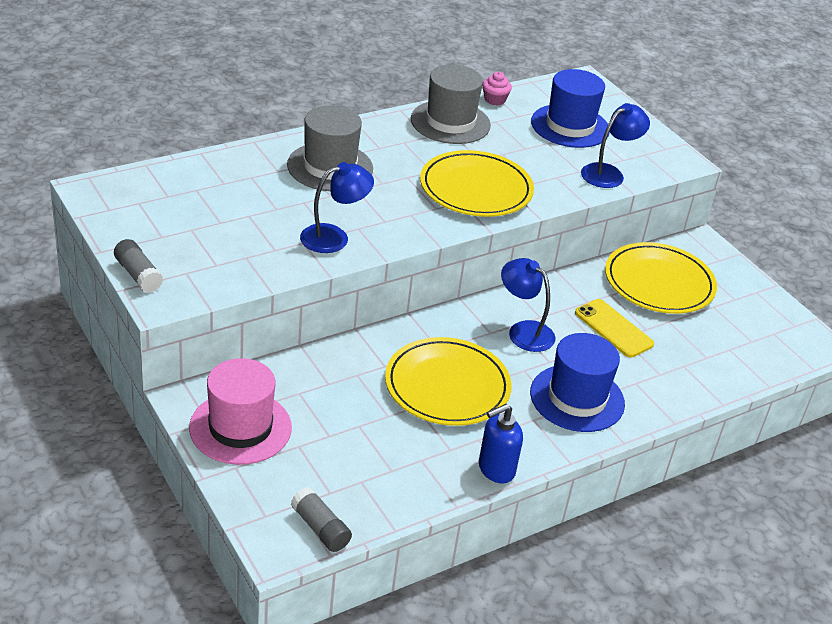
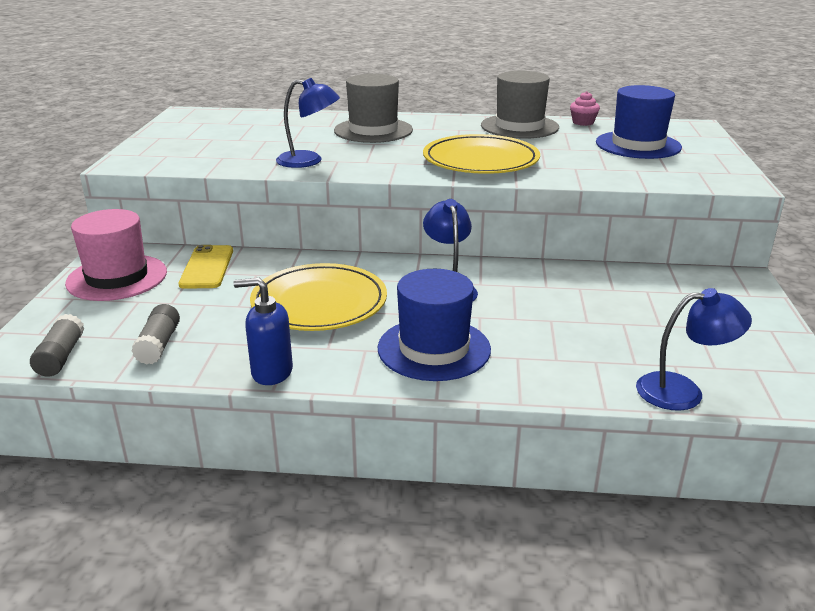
camera: 40 degrees right, 10 degrees down
grey glue stick [114,239,163,293] -> grey glue stick moved to [131,304,180,365]
yellow phone [575,299,654,358] -> yellow phone moved to [179,245,233,289]
blue lamp [581,103,650,188] -> blue lamp moved to [636,288,752,411]
yellow plate [605,242,717,314] -> none

